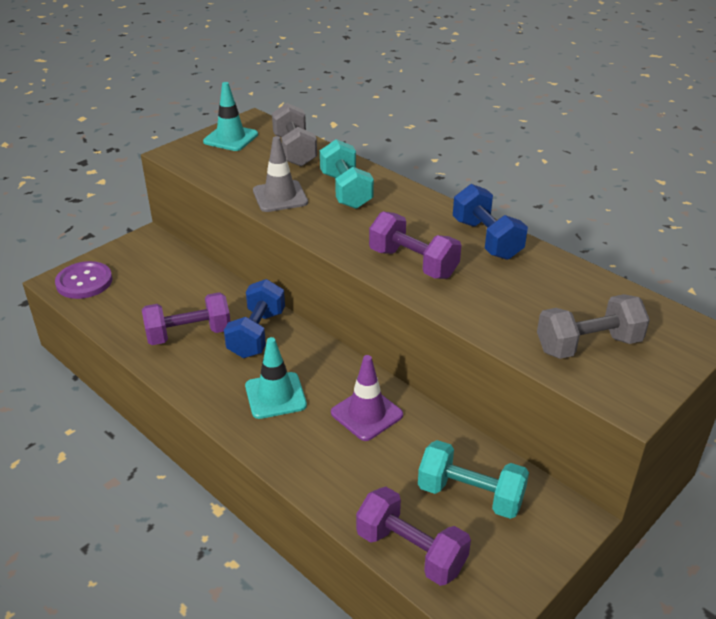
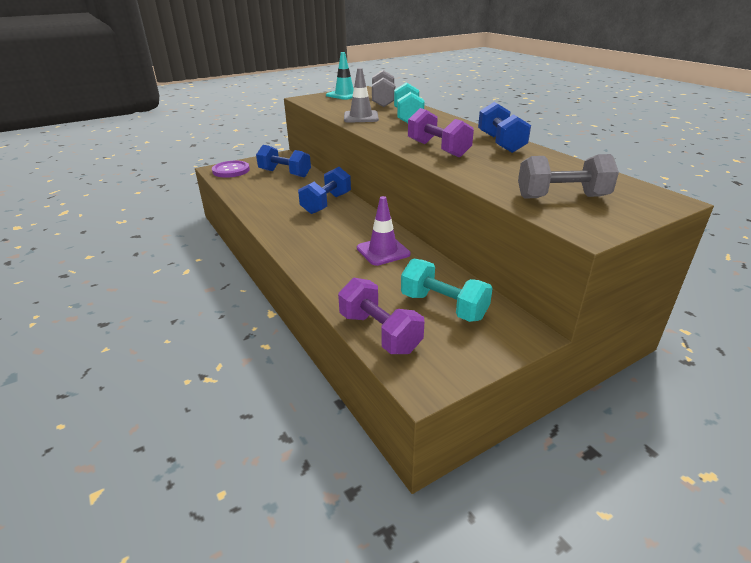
camera: 15 degrees right, 5 degrees down
purple dumbbell [142,292,231,345] -> none
turquoise traffic cone [245,337,307,419] -> none
none -> blue dumbbell [256,145,311,177]

